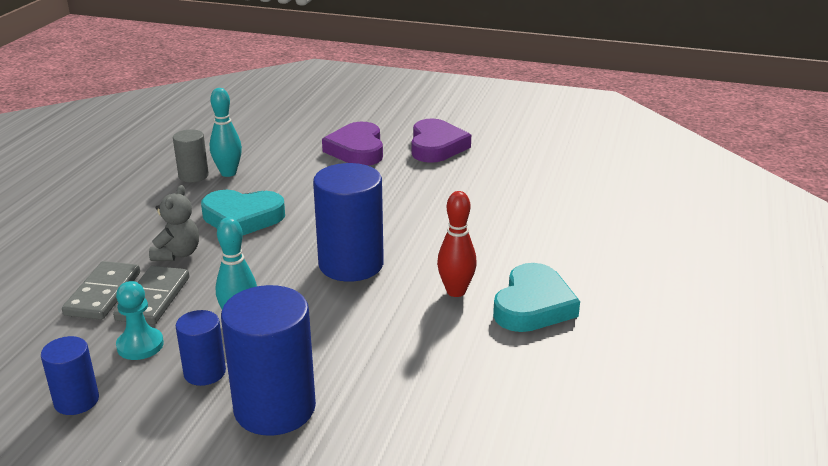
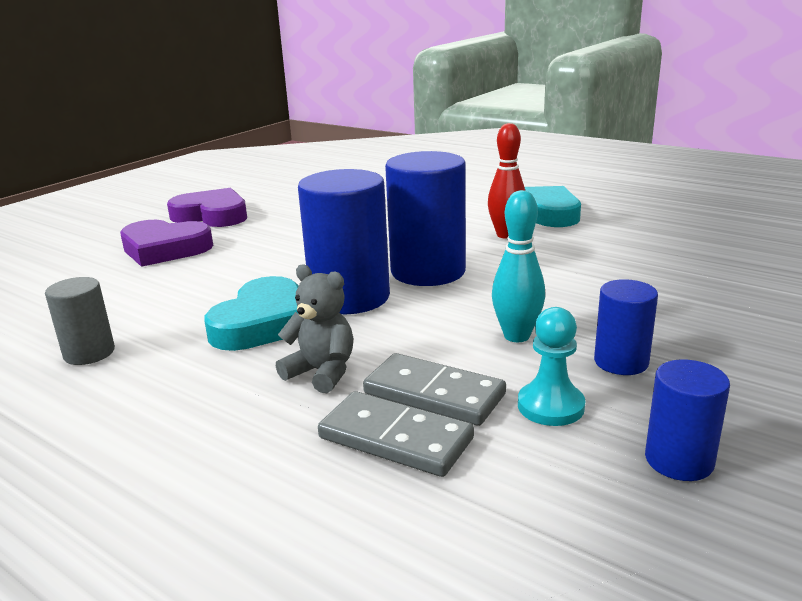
camera: 70 degrees left, 5 degrees down
turquoise bowling pin [210,88,242,177] -> none
blue cylinder [221,285,316,436] -> blue cylinder moved to [298,169,390,314]

